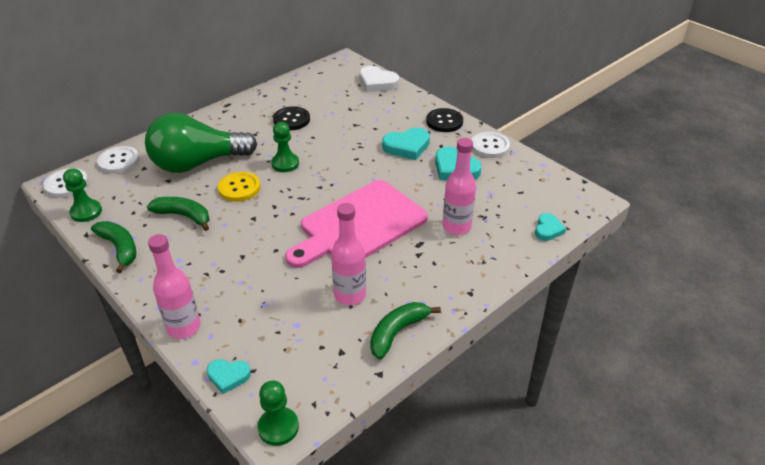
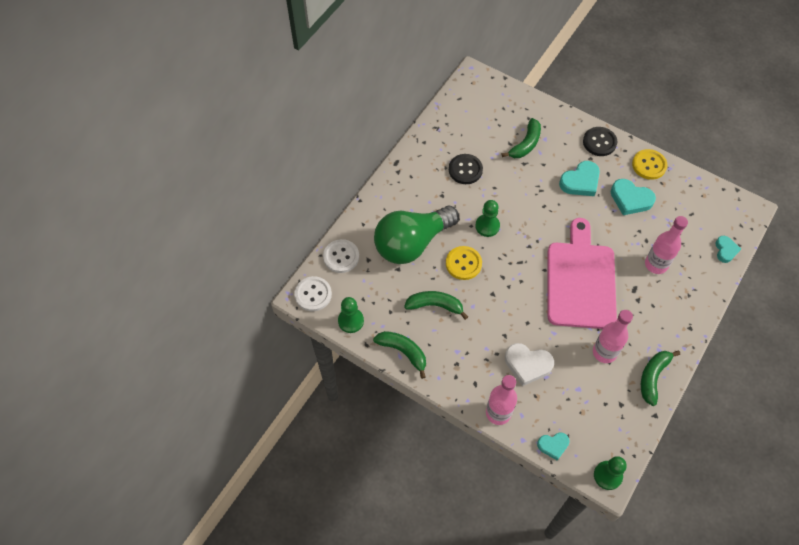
camera: 15 degrees left, 20 degrees up
pink cutting board [285,180,428,268] -> pink cutting board turned 150 degrees clockwise [547,218,617,329]
white heart [360,66,399,92] -> white heart moved to [505,343,554,386]
white button [472,132,510,158] -> yellow button [632,149,668,180]
none -> green banana [502,118,541,158]

